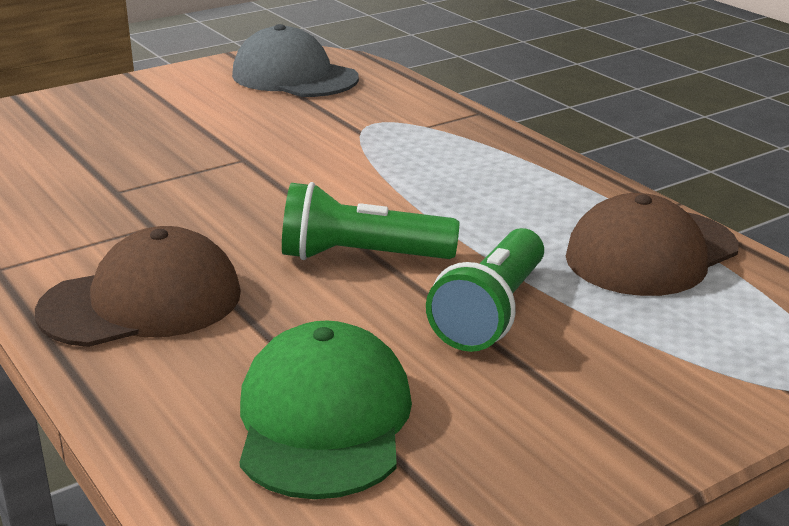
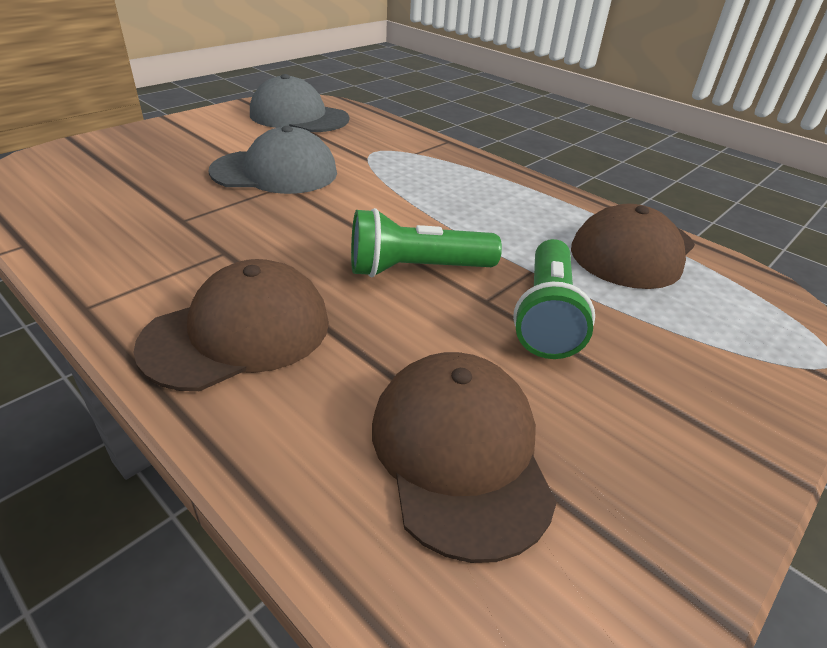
camera: 15 degrees left, 10 degrees up
green cap [240,321,412,499] -> brown cap [372,352,557,563]
none -> grey cap [208,126,337,194]

